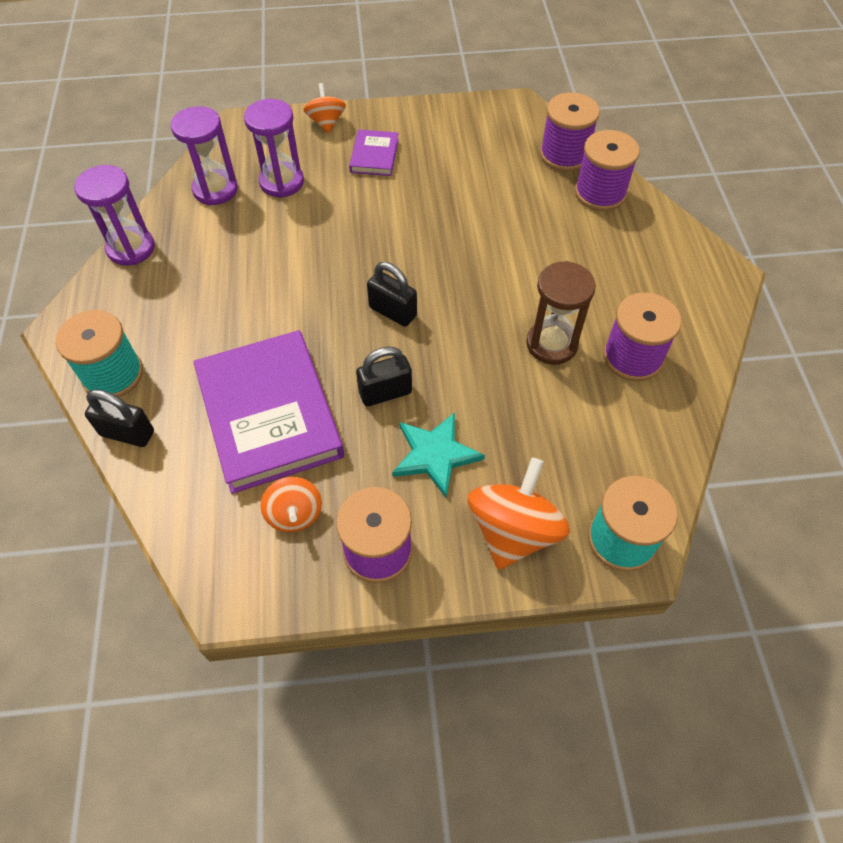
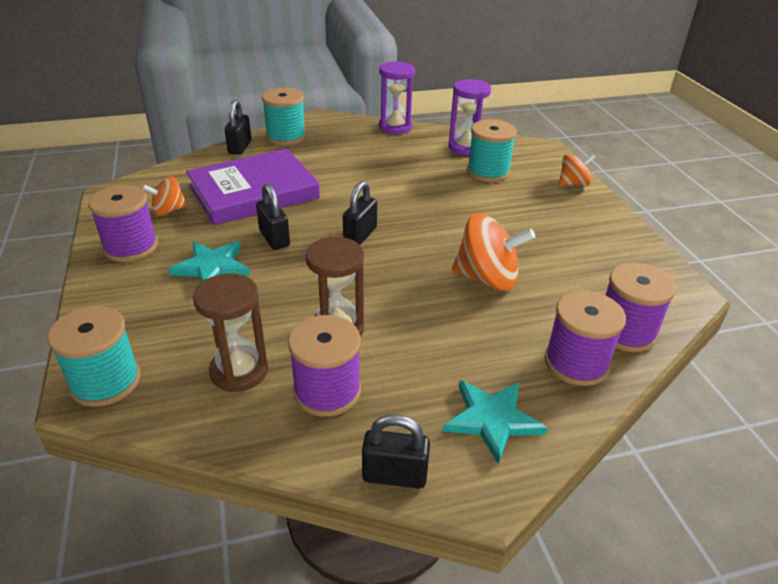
camera: 80 degrees right, 20 degrees down
purple hourglass [244,99,304,198] -> turquoise spool [467,119,517,182]
purple book [349,129,399,176] -> none
orange spinning top [468,457,570,570] -> orange spinning top moved to [452,213,535,291]
none -> brown hourglass [193,273,268,392]
none -> black padlock [362,414,430,489]
none -> turquoise star [443,380,547,464]

